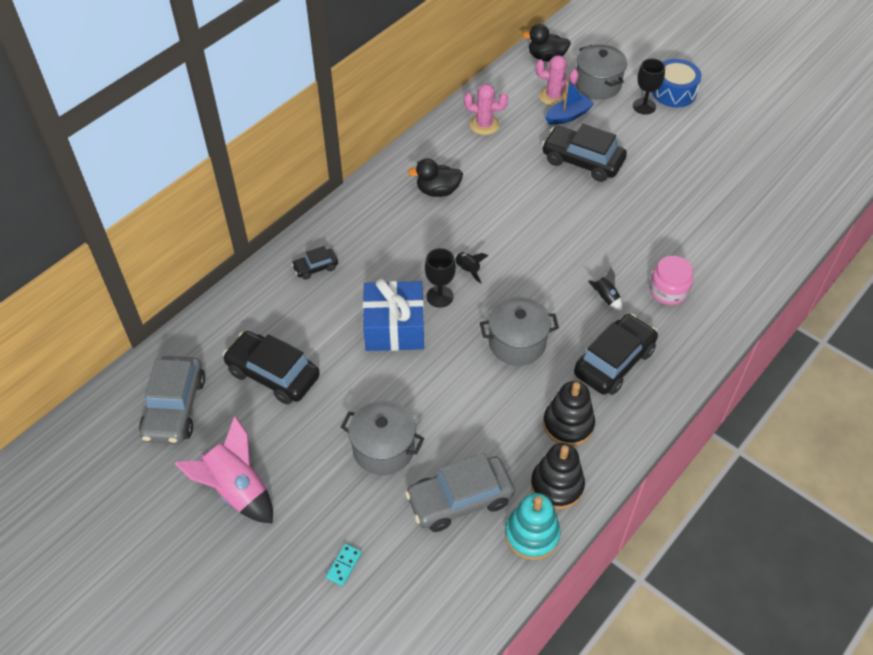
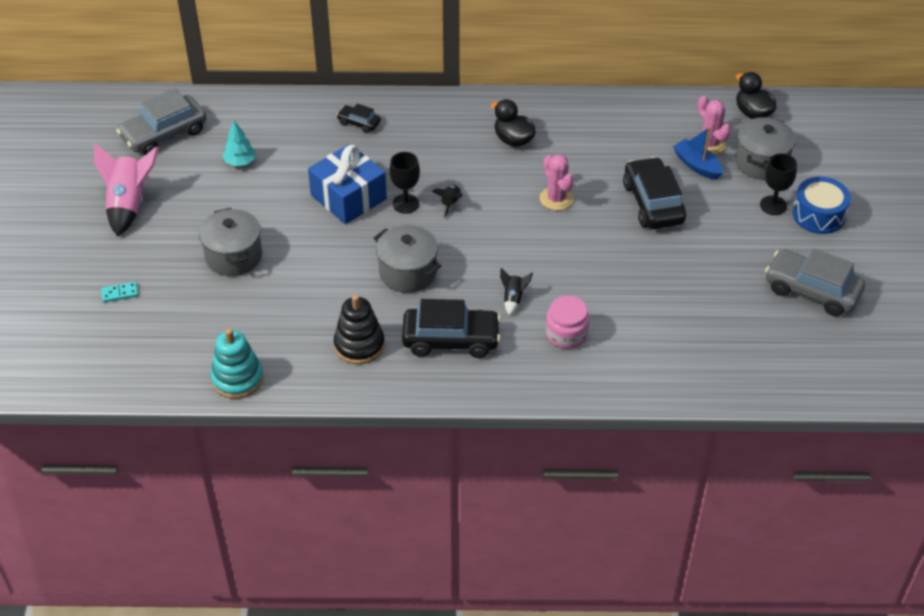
camera: 50 degrees right, 5 degrees down
black car [223,331,320,404] -> turquoise tree [222,121,256,166]
grey car [405,453,515,532] -> grey car moved to [765,249,865,316]
pink cactus [464,84,508,135] -> pink cactus moved to [540,154,574,211]
black stacking toy [531,443,585,509] -> none
blue boat [545,78,594,125] -> blue boat turned 150 degrees counterclockwise [673,127,723,180]

